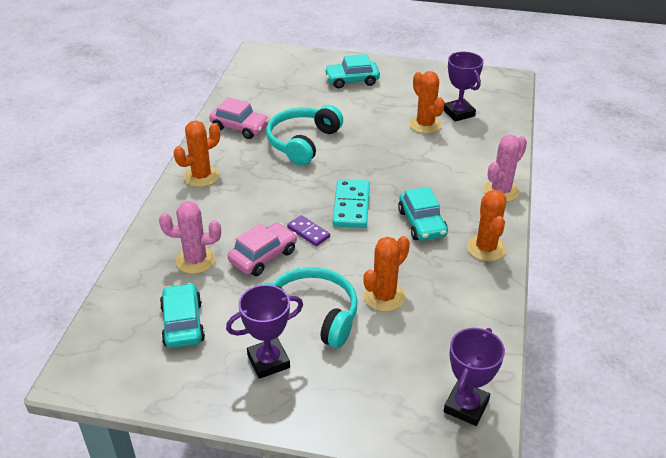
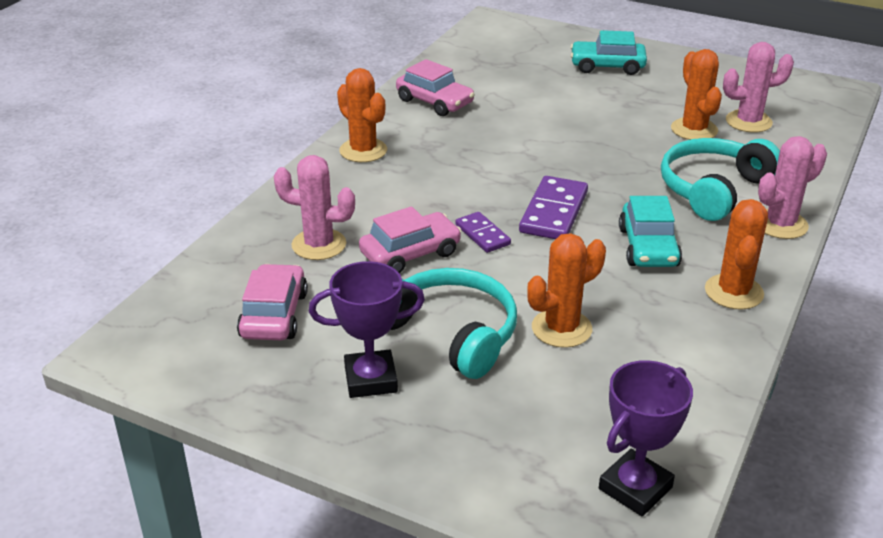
camera: 15 degrees right, 5 degrees down
turquoise car [160,283,205,348] -> pink car [237,264,308,340]
orange cactus [174,121,220,187] -> orange cactus turned 75 degrees clockwise [337,68,387,162]
turquoise headphones [266,105,343,165] -> turquoise headphones moved to [661,138,780,221]
turquoise domino [333,179,370,228] -> purple domino [519,176,588,239]
purple trophy [444,52,484,122] -> pink cactus [723,42,794,133]

